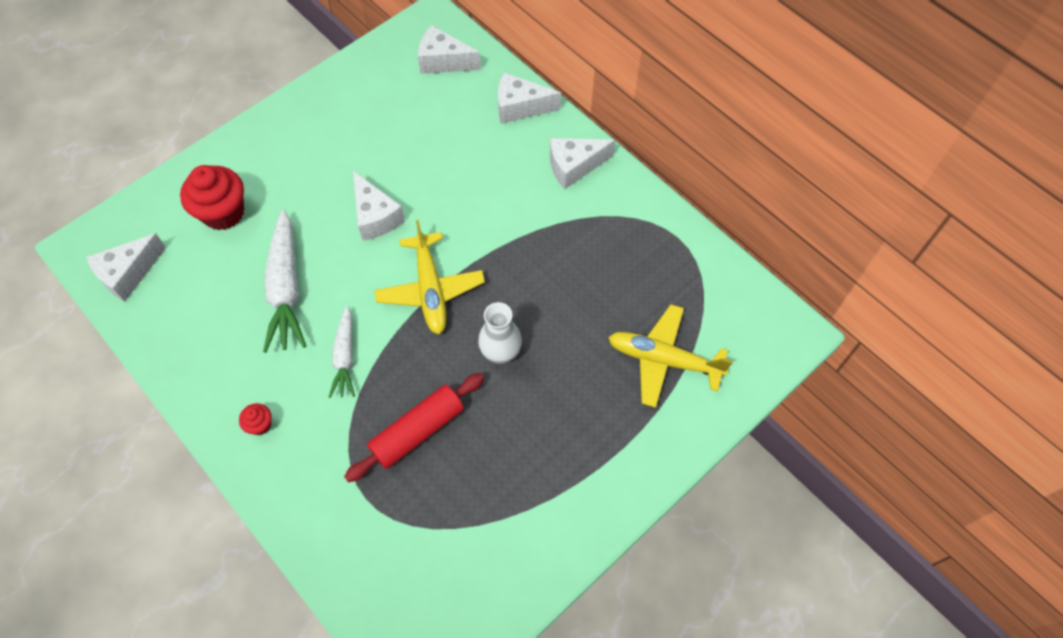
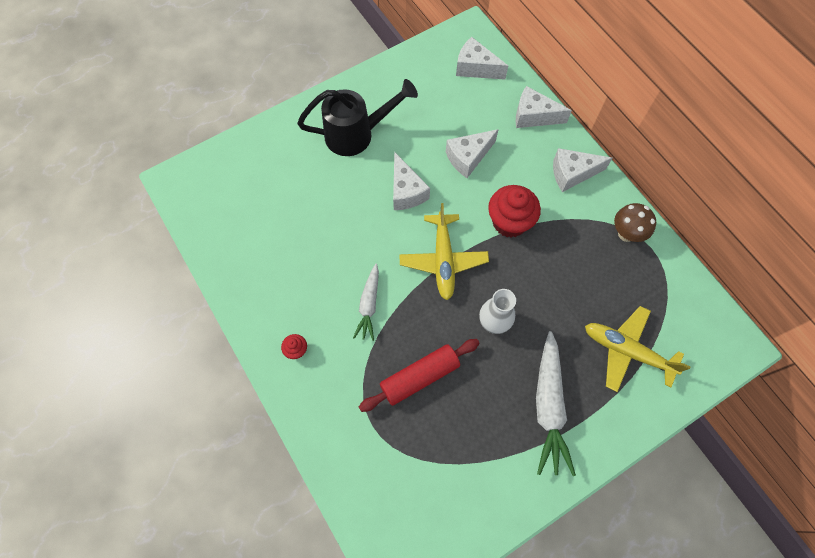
camera: 10 degrees right, 5 degrees up
white cheese [86,233,166,302] -> white cheese moved to [446,129,499,178]
red cupcake [180,165,244,230] -> red cupcake moved to [488,185,541,238]
white carrot [263,209,306,353] -> white carrot moved to [536,331,576,476]
none -> black watering can [297,79,418,156]
none -> brown mushroom [614,203,656,242]

